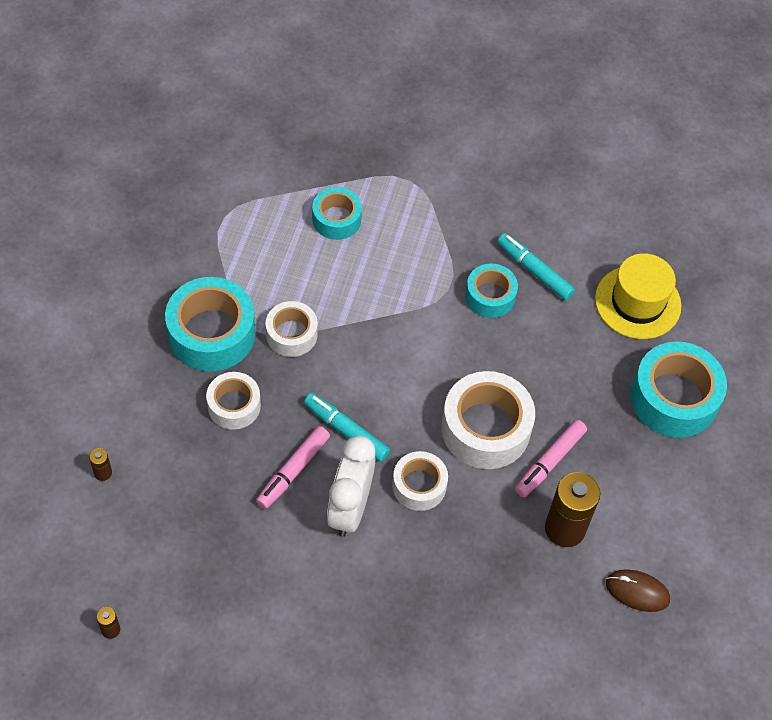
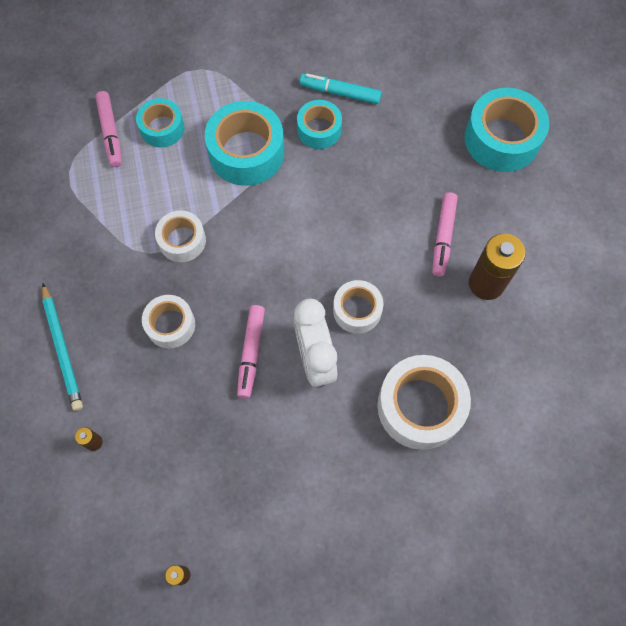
camera: 25 degrees left, 10 degrees up
turquoise tape [165,277,255,372] -> turquoise tape moved to [205,101,284,186]
turquoise marker [304,393,390,462] -> none
white tape [442,371,535,469] -> white tape moved to [377,355,471,450]
yellow hat [595,253,682,339] -> none
brown mouse [606,569,670,612] -> none
none -> turquoise pencil [42,284,83,411]
none -> pink marker [95,91,122,167]

